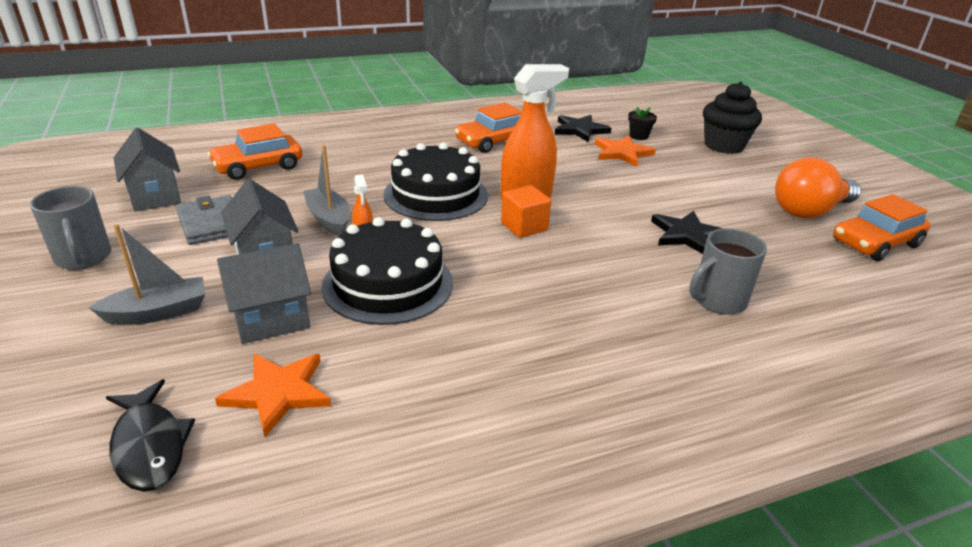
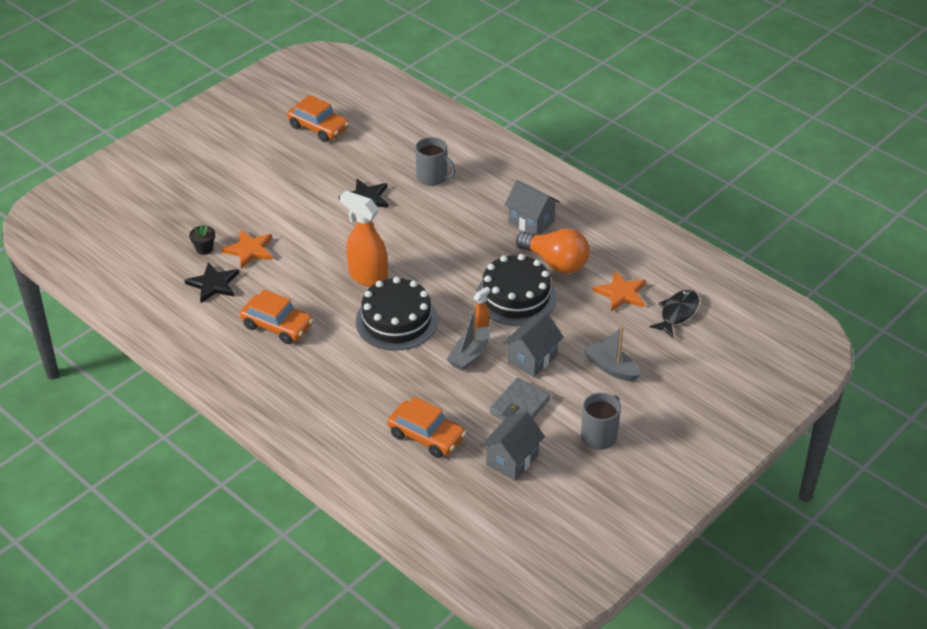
camera: 115 degrees left, 10 degrees up
grey house [217,243,311,344] -> grey house moved to [504,180,560,235]
orange cube [501,185,551,238] -> none
black cupcake [703,82,762,154] -> none
orange light bulb [775,157,861,218] -> orange light bulb moved to [516,229,590,274]

